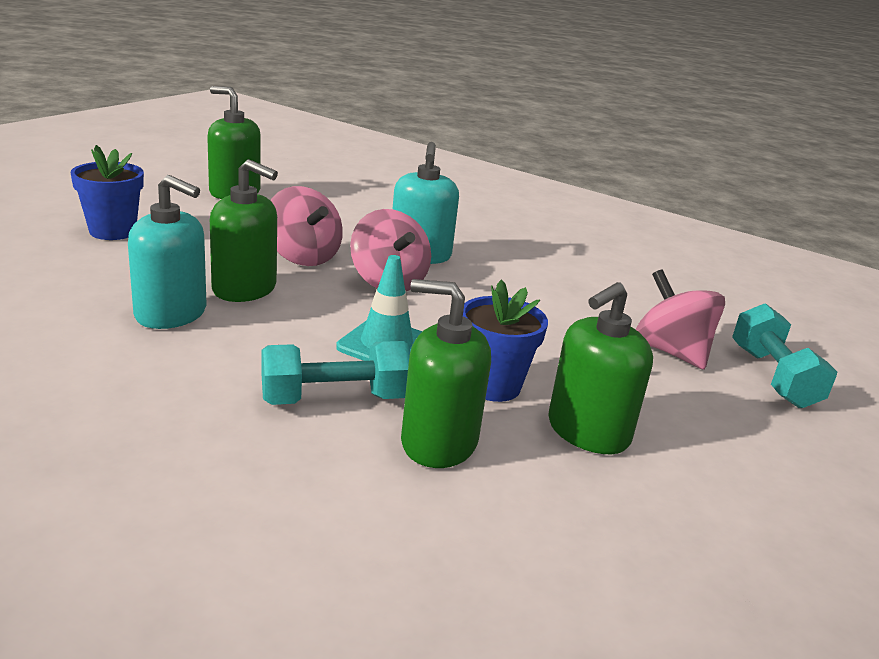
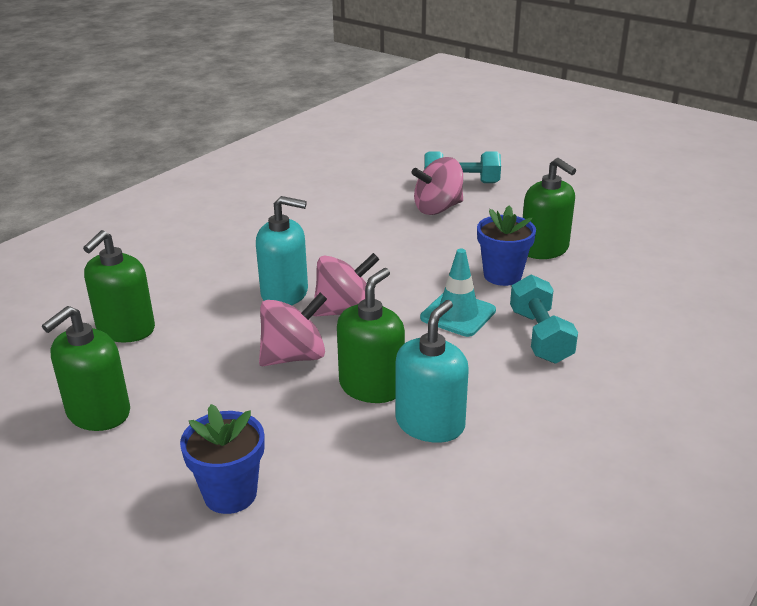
camera: 80 degrees left, 5 degrees up
green soap dispenser [401,279,491,468] -> green soap dispenser moved to [83,230,155,342]

